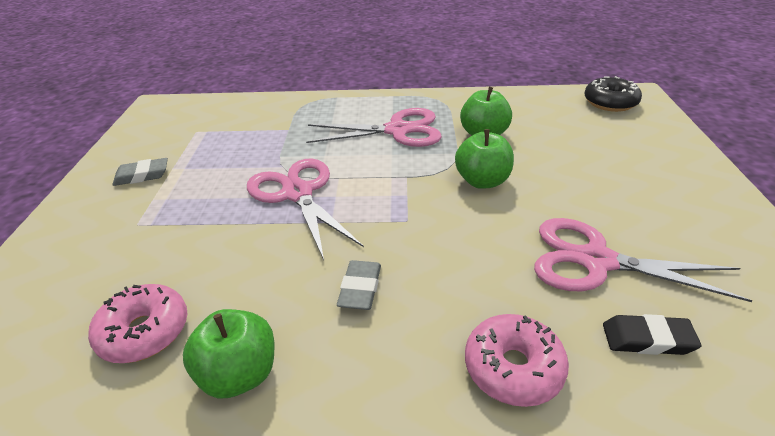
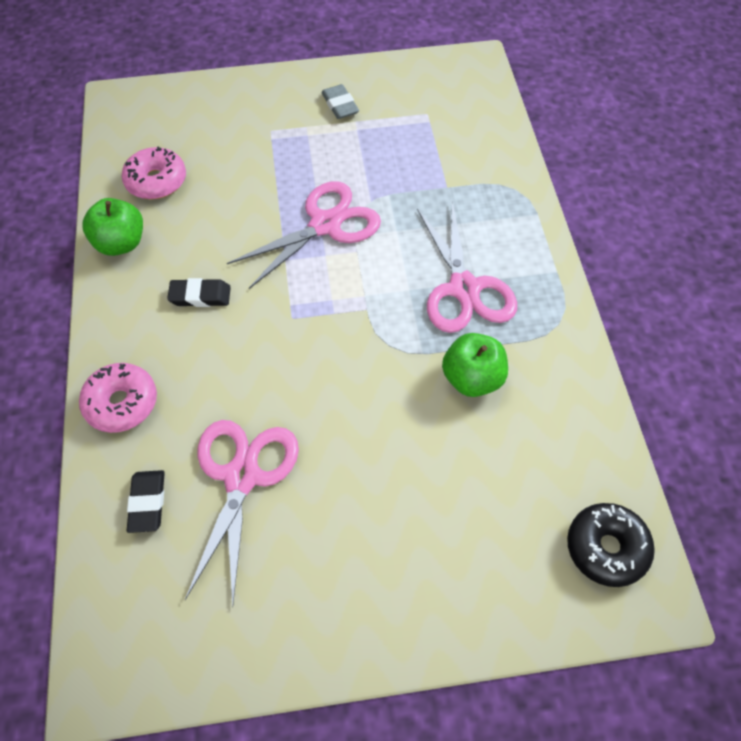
camera: 80 degrees right, 20 degrees up
grey eraser [337,260,381,310] -> black eraser [167,278,231,307]
green apple [455,129,514,189] -> none

